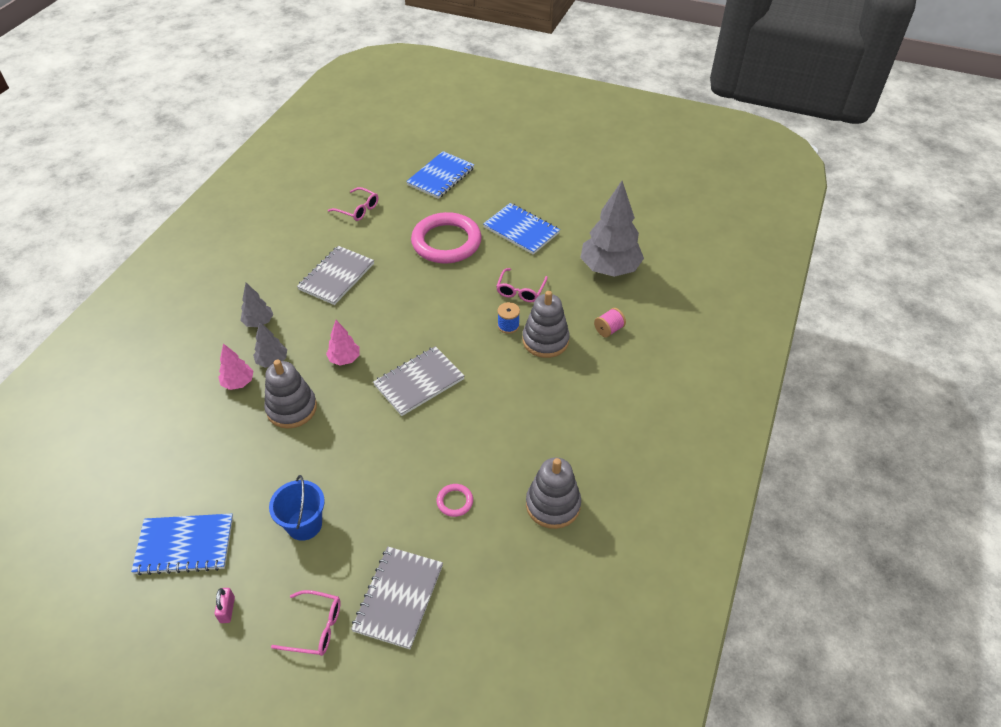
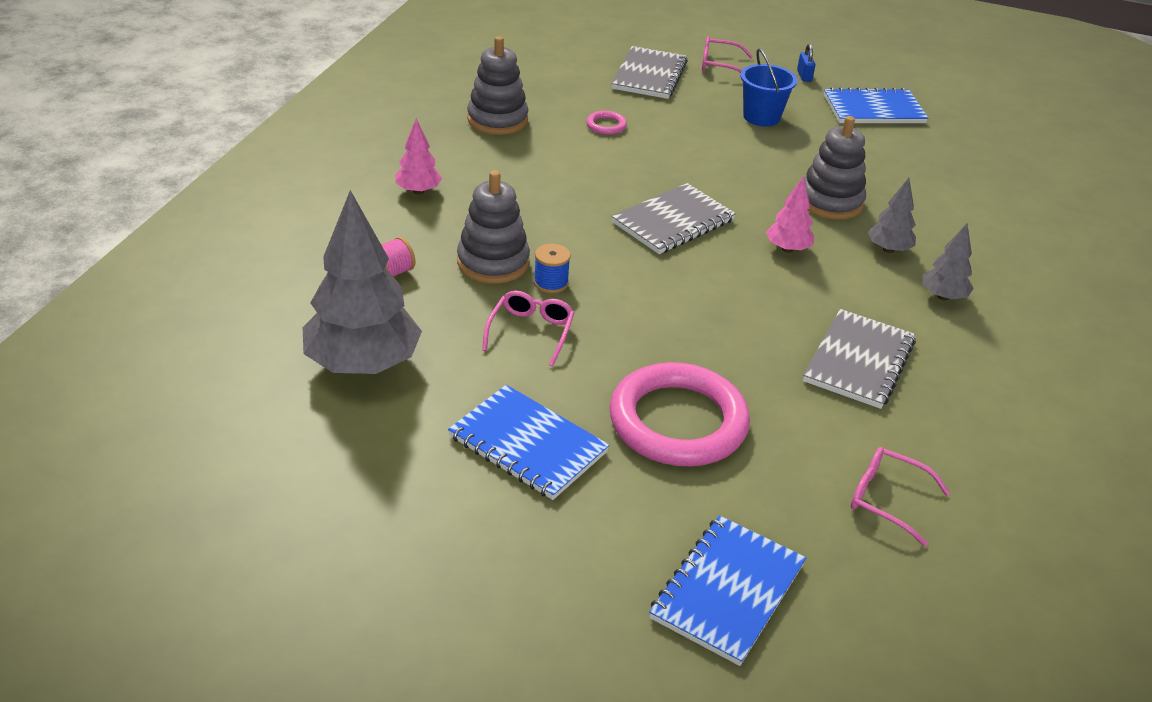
camera: 175 degrees right, 10 degrees down
pink padlock [215,588,235,623] -> blue padlock [797,44,816,82]
pink tree [219,344,253,390] -> pink tree moved to [395,118,442,194]

